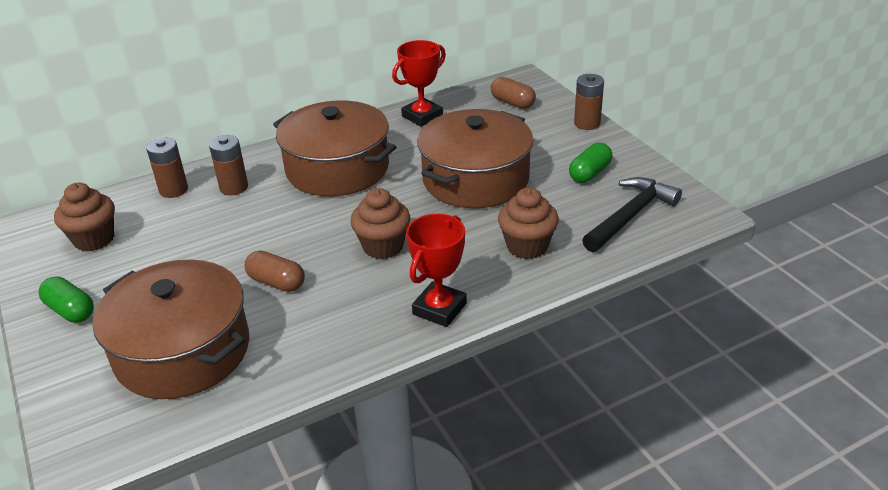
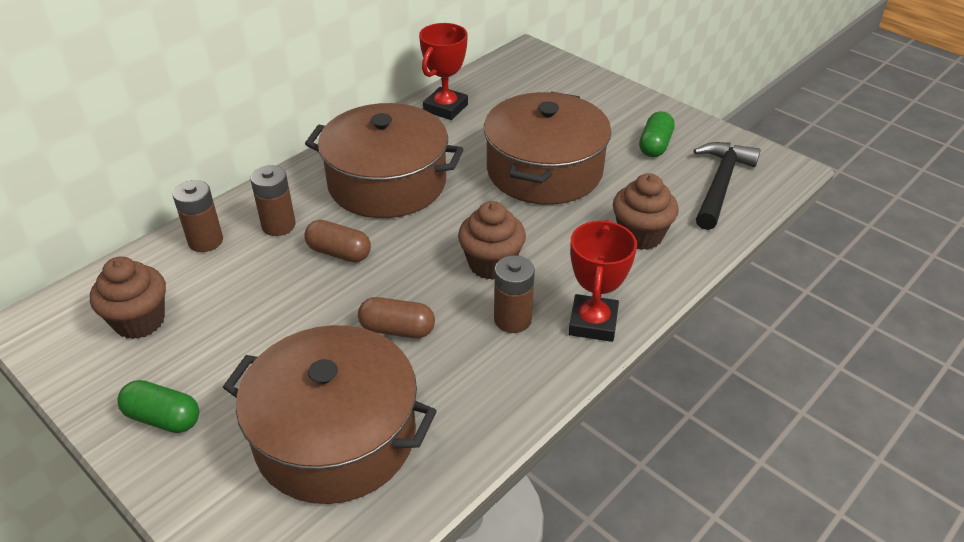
camera: 20 degrees left, 5 degrees up
brown capsule [491,77,536,109] -> brown capsule moved to [304,220,371,262]
brown battery [574,74,604,130] -> brown battery moved to [494,255,535,333]

